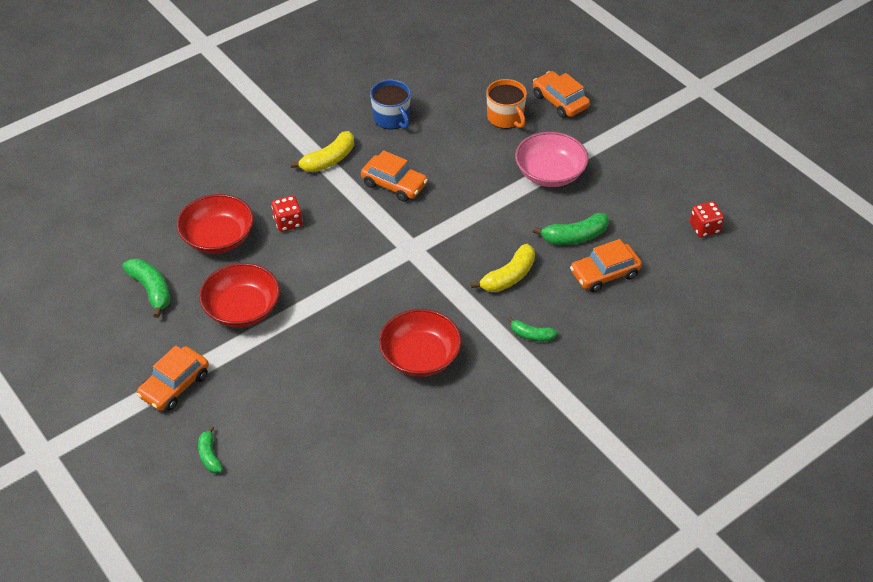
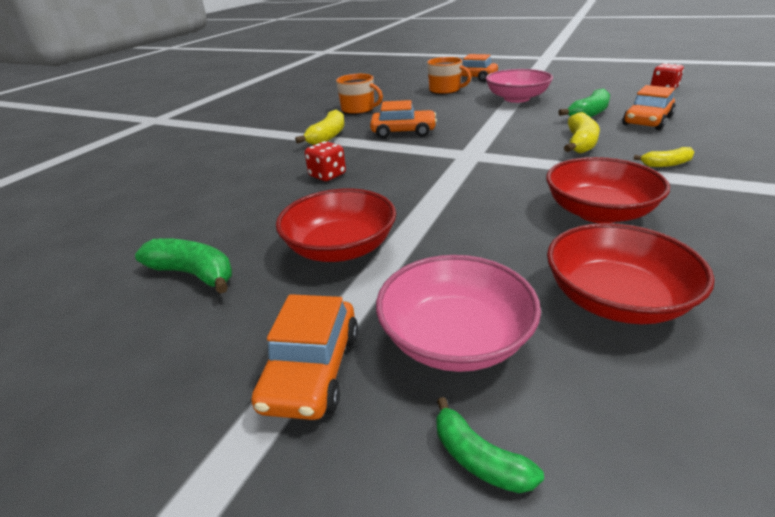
camera: 25 degrees left, 15 degrees down
red bowl [177,194,254,254] -> red bowl moved to [547,223,715,324]
blue mug [370,80,411,130] -> orange mug [336,74,383,114]
green banana [508,317,558,341] -> yellow banana [633,147,694,167]
none -> pink bowl [376,255,541,372]

